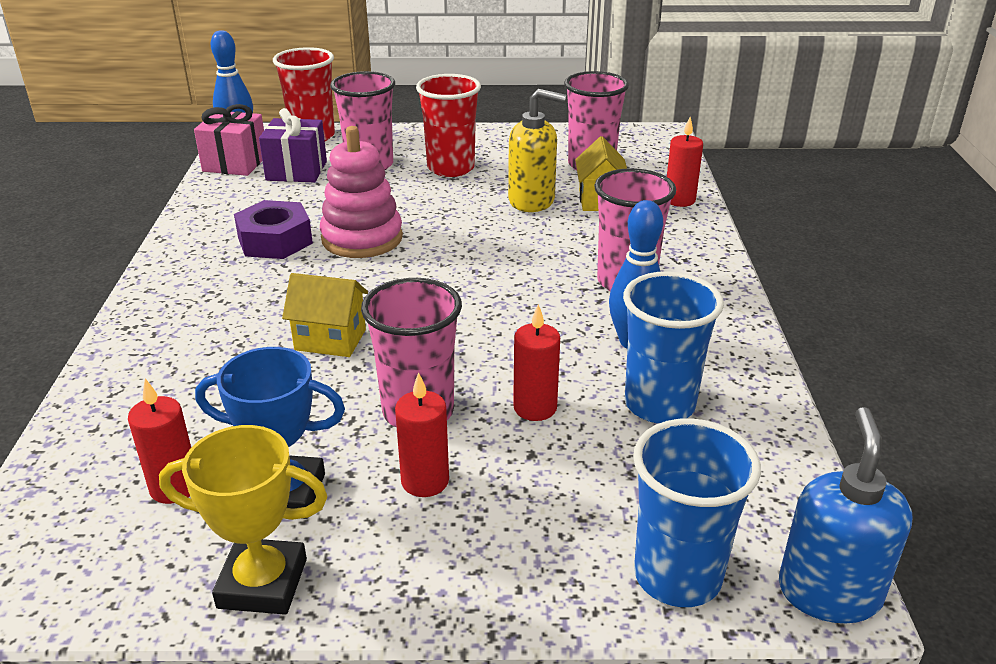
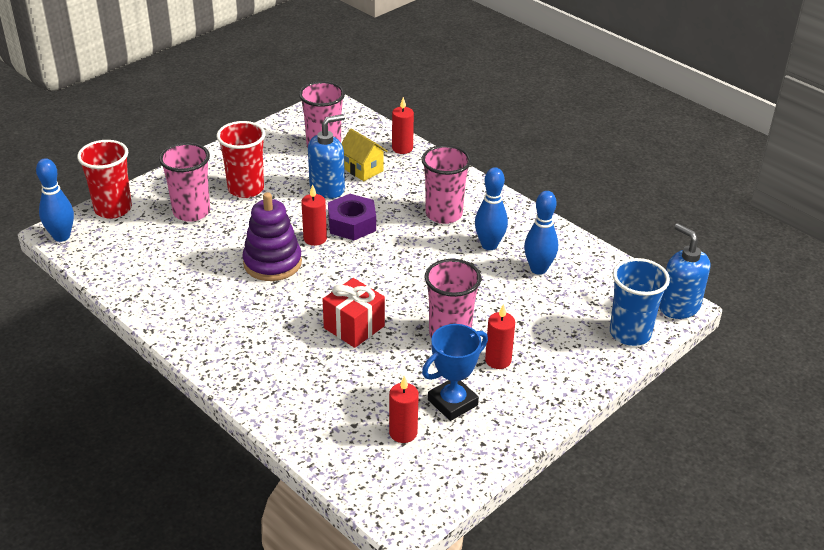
camera: 45 degrees left, 5 degrees up
yellow trophy [159,425,328,615] -> none
pink gift [194,104,264,176] -> none
purple nut [234,200,313,259] -> purple nut moved to [328,194,376,240]
purple gift [259,108,327,182] -> none
yellow house [282,273,368,357] -> red gift [323,278,385,348]
pink stacking toy [320,126,403,258] -> purple stacking toy [242,192,302,281]
yellow soap dispenser [508,89,566,212] -> blue soap dispenser [308,114,345,199]
red candle [513,304,560,421] -> red candle moved to [301,184,327,246]
blue cup [623,271,724,424] -> blue bowling pin [524,191,558,275]

